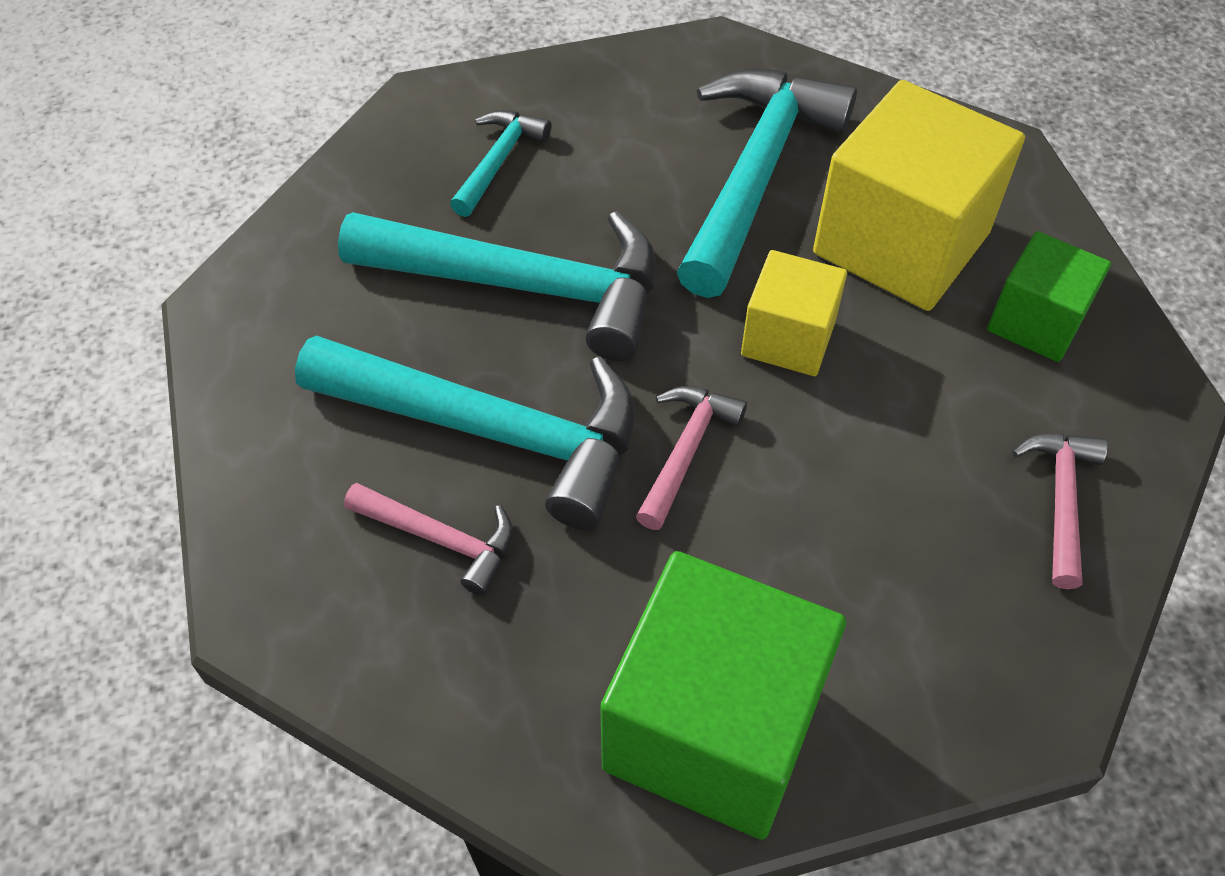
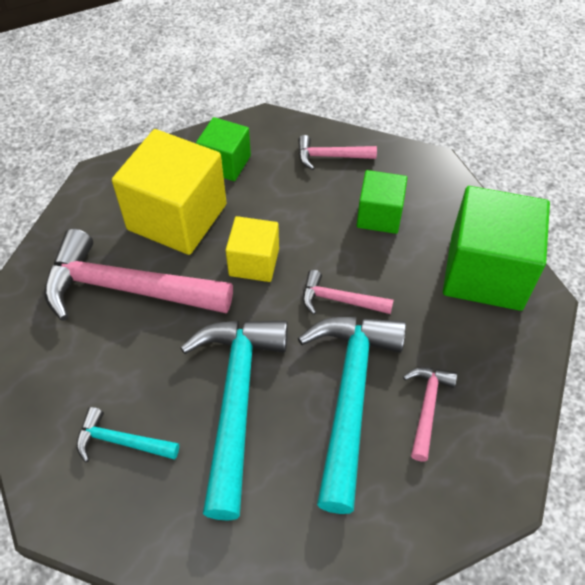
camera: 100 degrees left, 0 degrees up
turquoise hammer [677,69,857,298] -> pink hammer [44,229,233,321]
none -> green cube [357,170,407,234]

